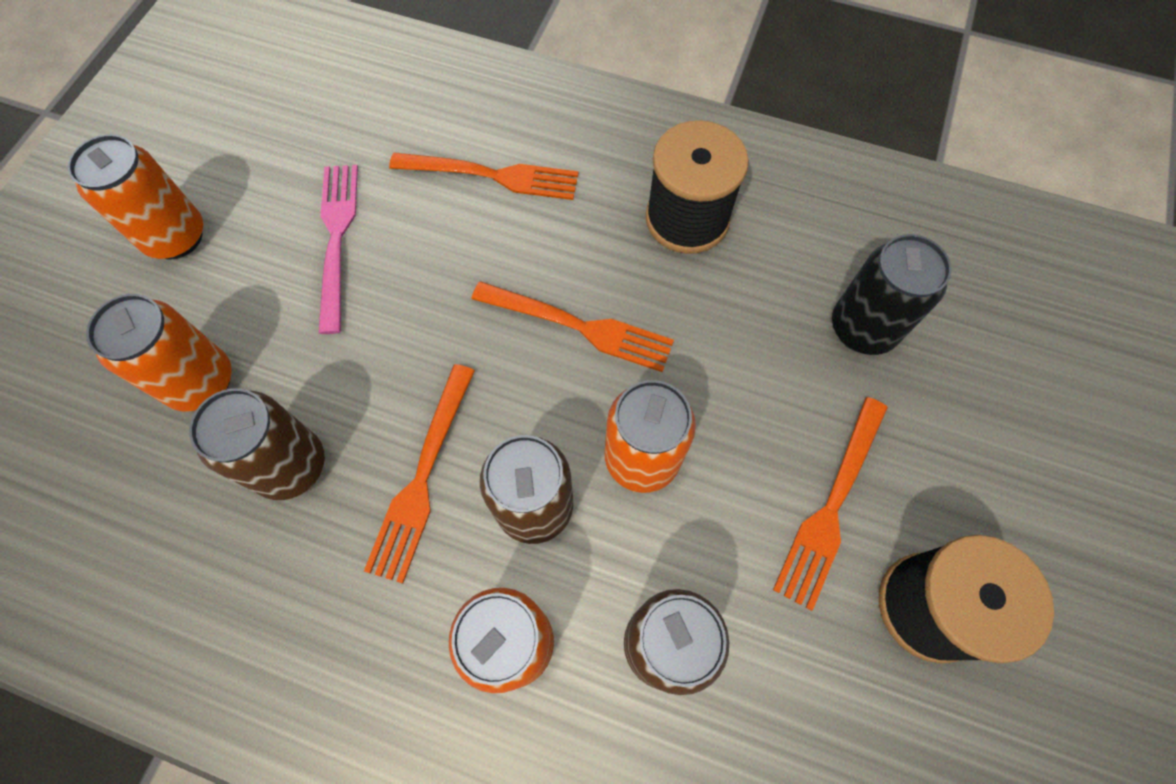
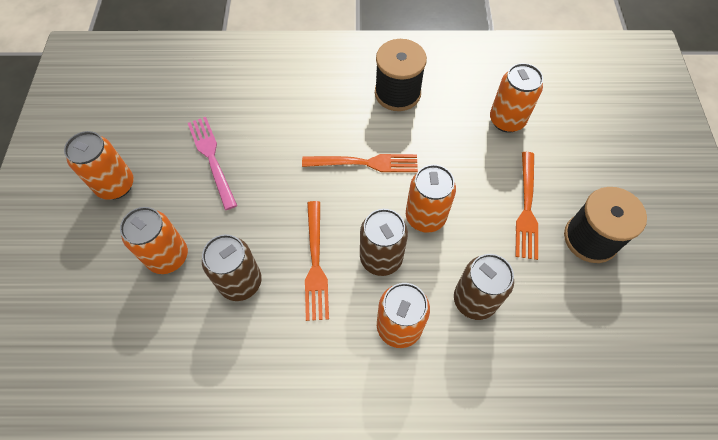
camera: 20 degrees left, 5 degrees down
orange fork [389,153,579,200] -> none
black can [832,234,952,355] -> orange can [490,63,543,133]

